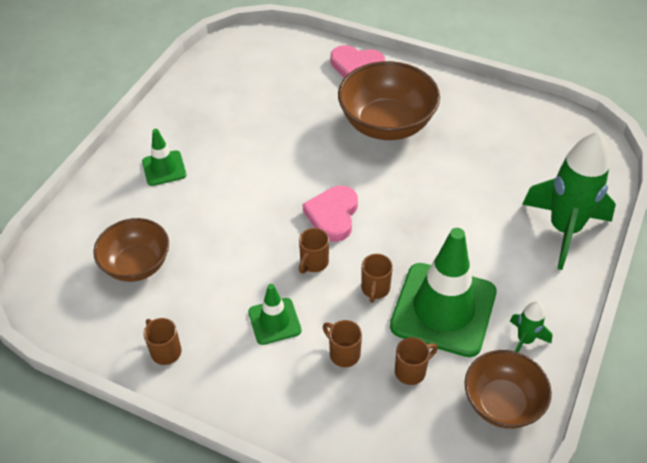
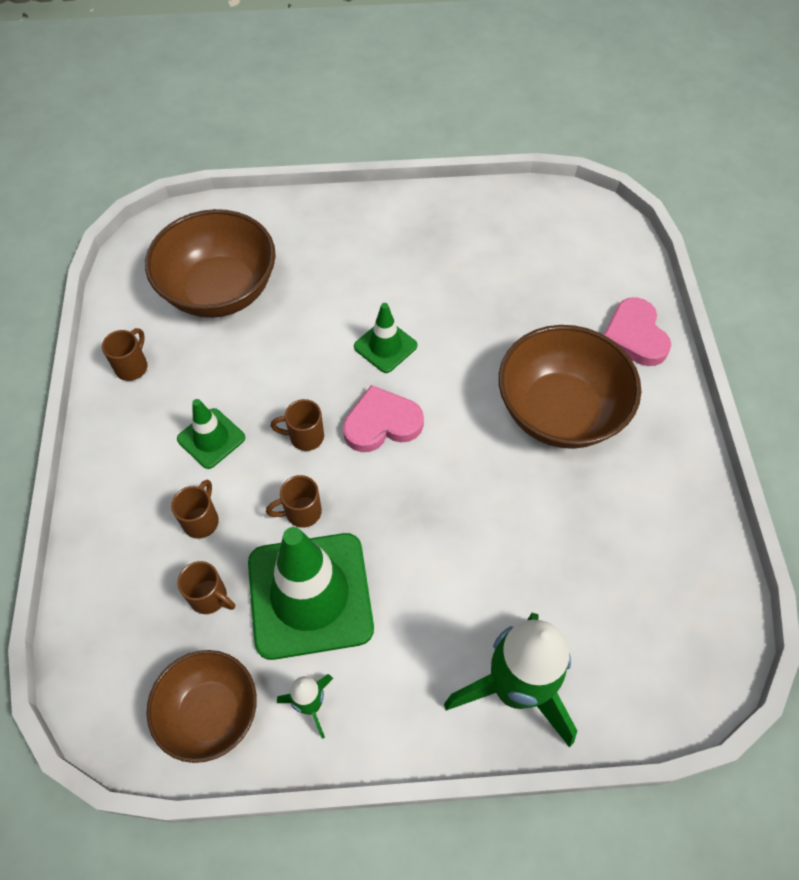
camera: 60 degrees right, 10 degrees up
brown bowl [93,218,169,282] -> brown bowl [145,209,276,318], size x1.55
green traffic cone [142,129,187,186] -> green traffic cone moved to [354,303,417,373]

